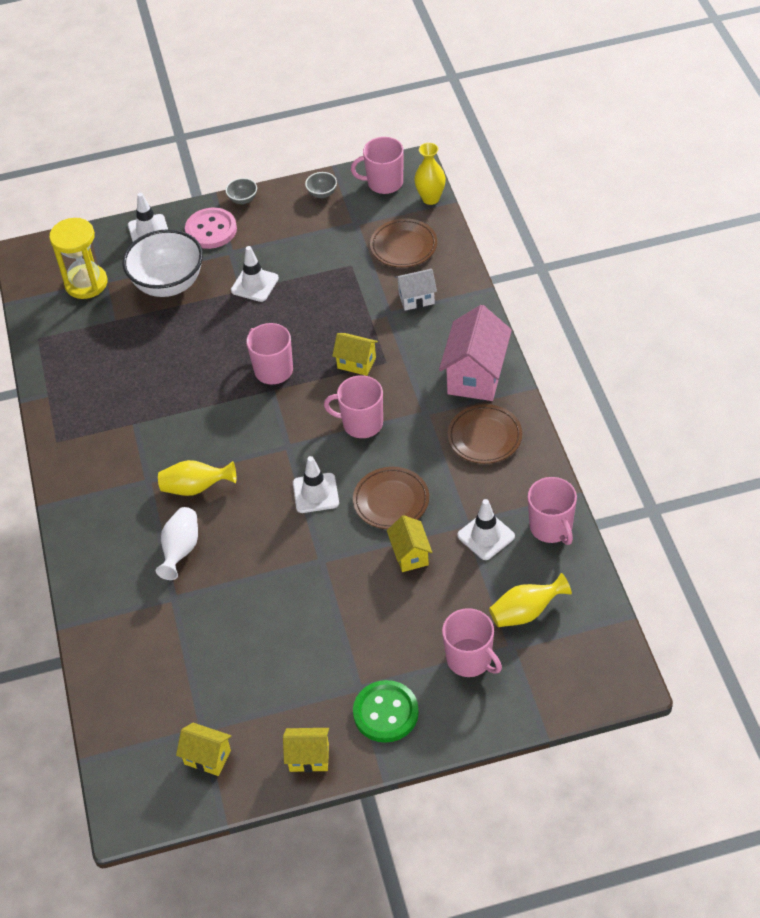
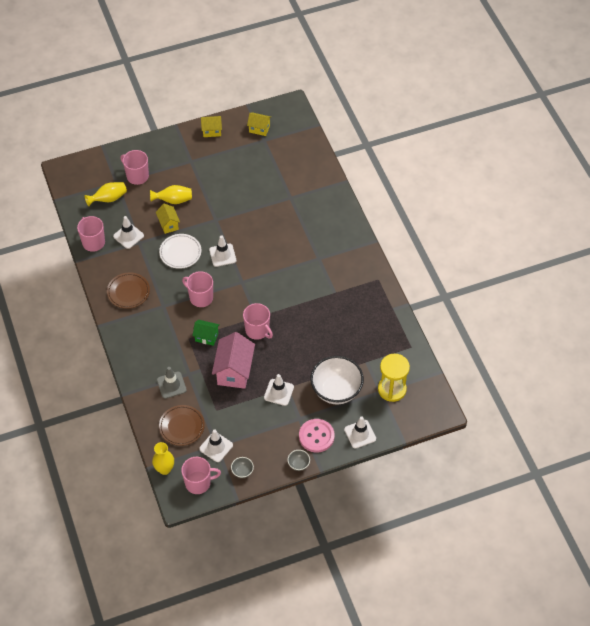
camera: 170 degrees right, 5 degrees up
white vase [156,507,198,580] -> none
yellow vase [158,460,236,496] -> yellow vase moved to [150,185,192,204]
pink mug [324,375,383,438] -> pink mug turned 150 degrees counterclockwise [182,271,213,307]
yellow house [332,333,378,376] -> green house [192,320,220,346]
brown plate [353,467,429,529] -> white plate [159,234,201,269]
green button [353,680,419,743] -> none
white house [395,269,437,311] -> grey traffic cone [157,367,187,399]
pink house [439,305,512,401] -> pink house moved to [212,332,255,389]
none -> white traffic cone [199,429,233,462]

